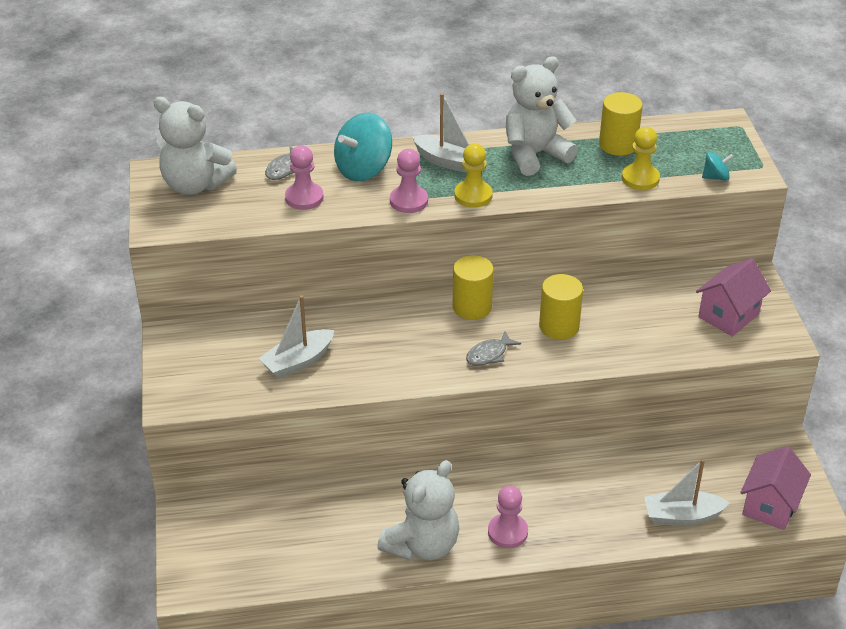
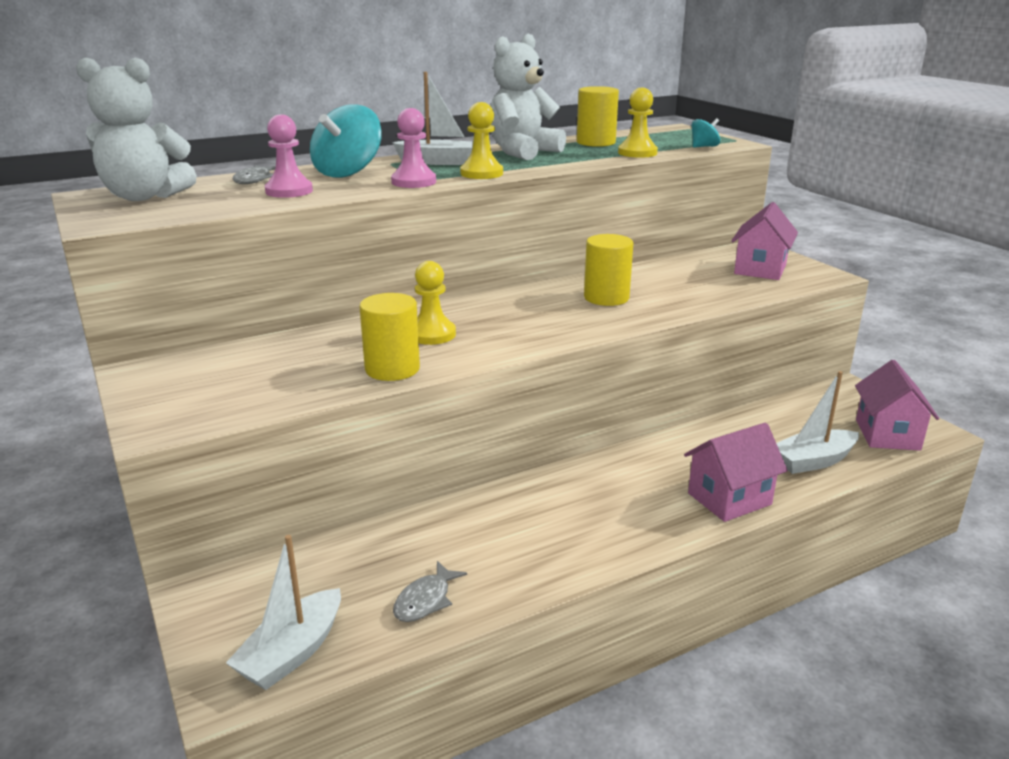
camera: 20 degrees left, 15 degrees down
white boat [258,295,334,379] -> white boat moved to [226,535,341,690]
white teddy bear [377,460,460,561] -> none
yellow cylinder [452,255,494,320] -> yellow cylinder moved to [359,293,420,381]
grey fish [466,331,521,366] -> grey fish moved to [393,561,467,622]
pink pawn [488,486,528,548] -> none
none -> yellow pawn [415,261,456,345]
none -> pink house [684,423,788,522]

